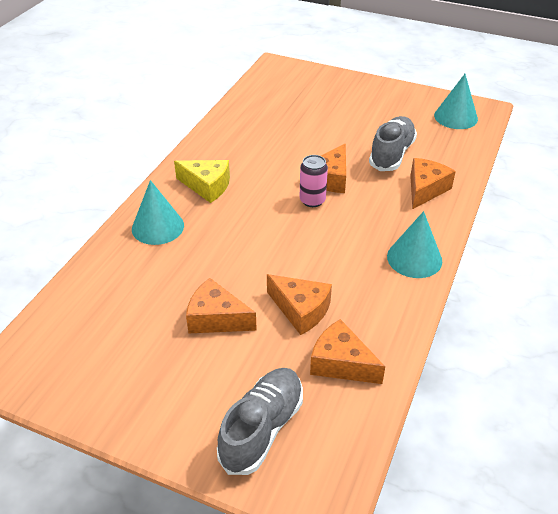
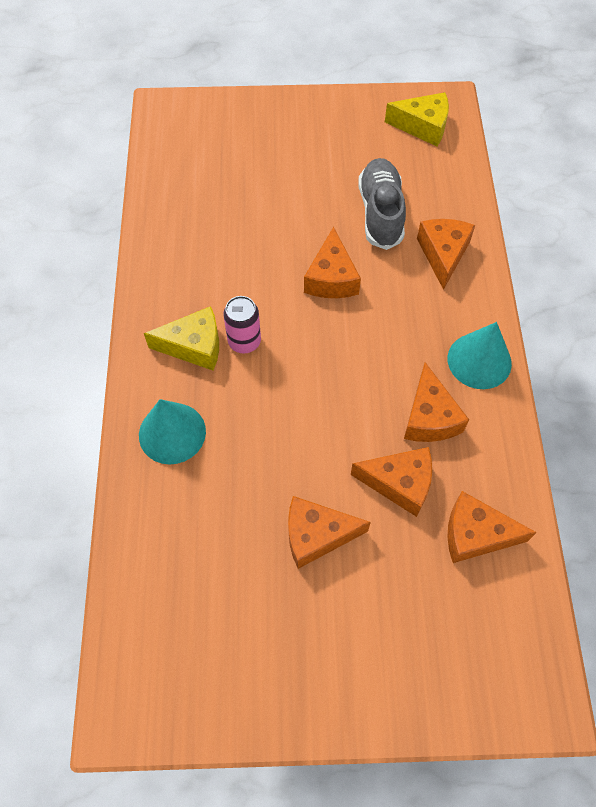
camera: 25 degrees left, 20 degrees up
grey shoe [217,368,303,475] -> none
pink can [300,155,328,207] -> pink can moved to [223,296,261,353]
turquoise cone [434,74,478,129] -> yellow cheese [385,92,449,146]
none -> orange cheese [404,362,469,442]

